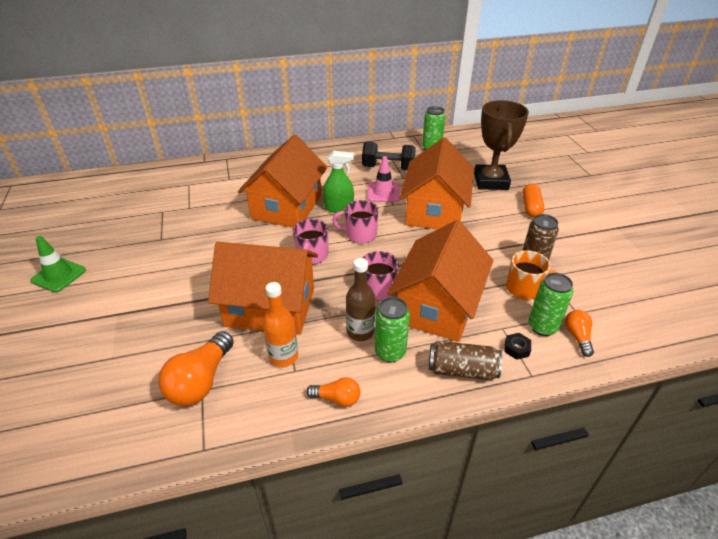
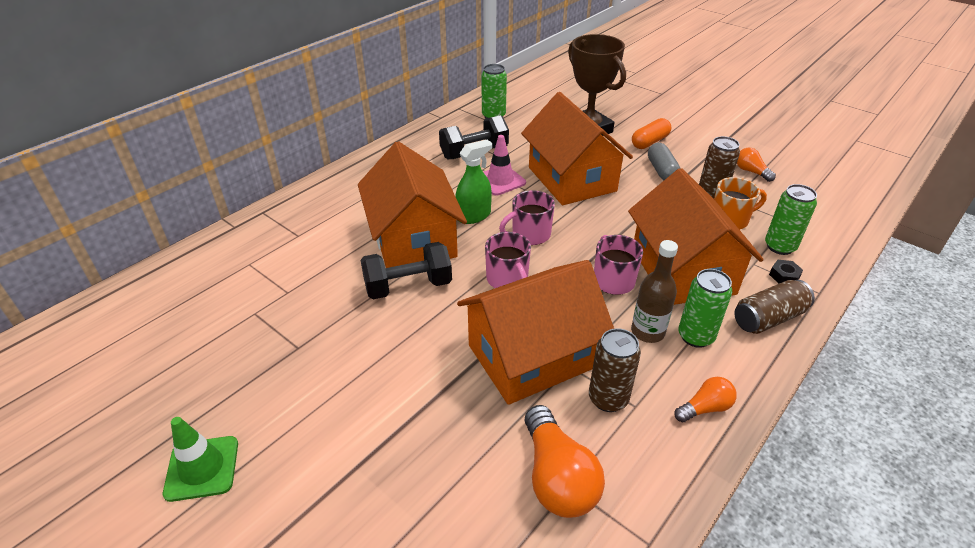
camera: 35 degrees left, 0 degrees up
orange bottle [263,282,298,367] -> brown can [589,328,641,412]
orange capsule [522,184,544,218] -> orange capsule turned 75 degrees clockwise [632,118,671,149]
orange light bulb [565,310,594,357] -> orange light bulb moved to [737,148,776,182]
none -> black dumbbell [361,242,452,299]
none -> grey capsule [648,143,680,180]

